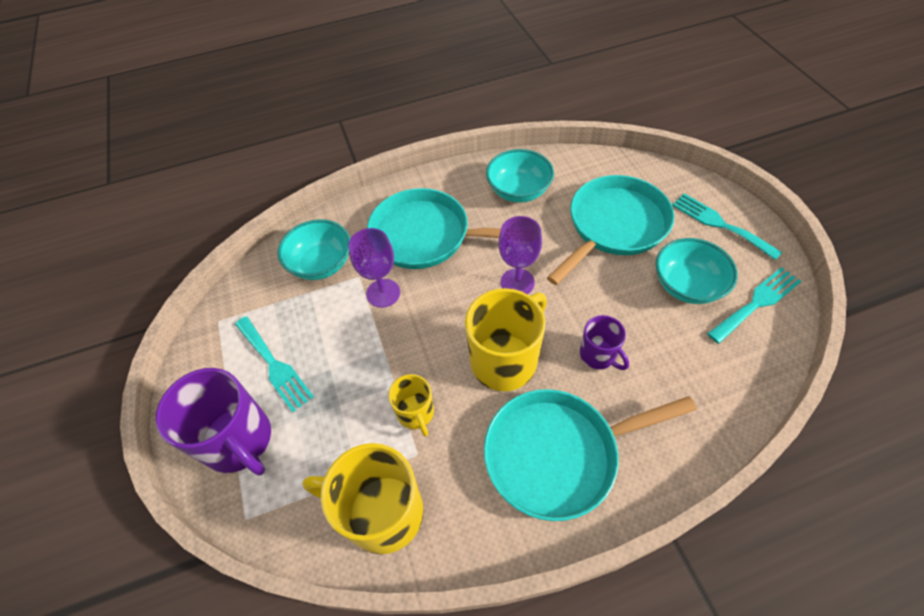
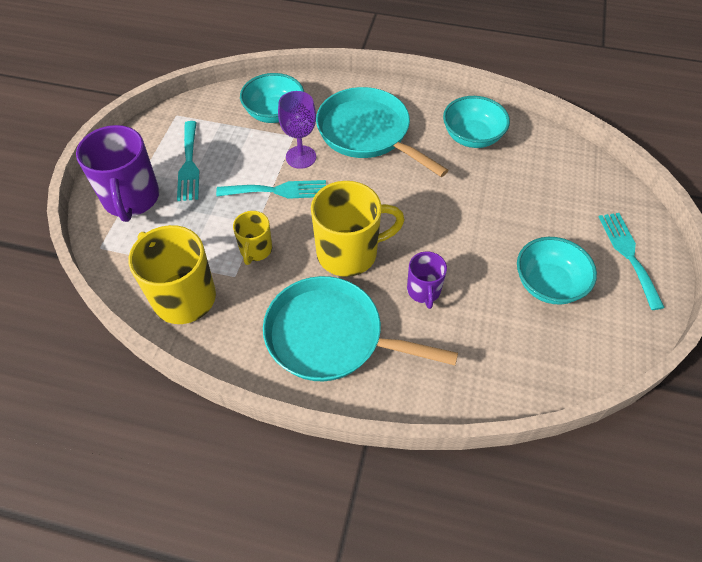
camera: 30 degrees right, 0 degrees up
purple goblet [498,216,542,294] -> none
turquoise pan [547,175,674,285] -> none
turquoise fork [707,267,801,344] -> turquoise fork moved to [216,180,326,199]

